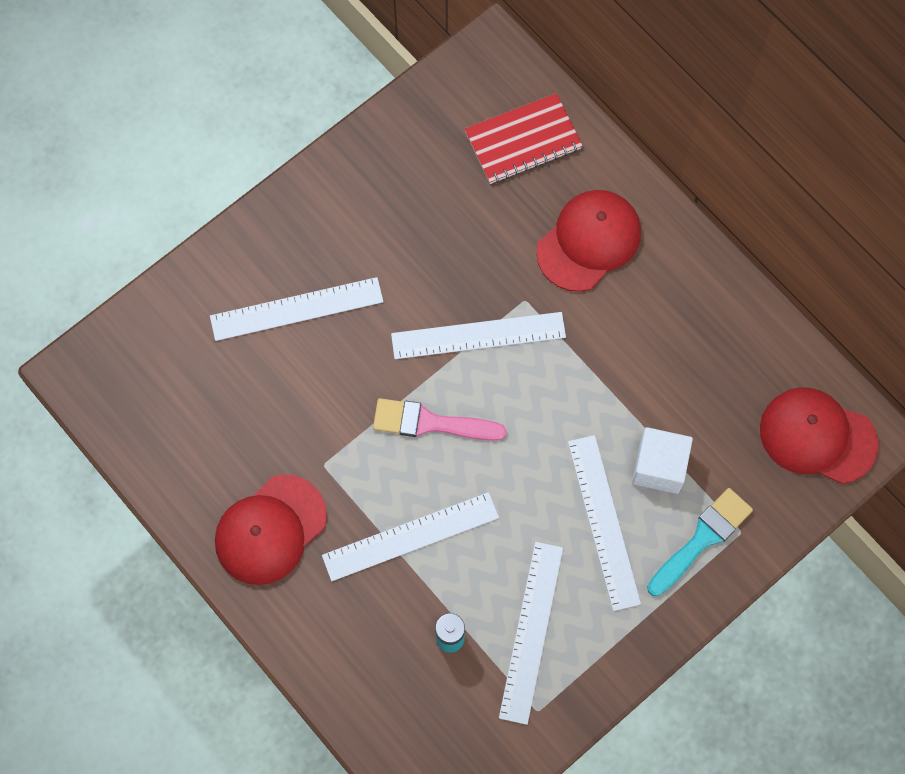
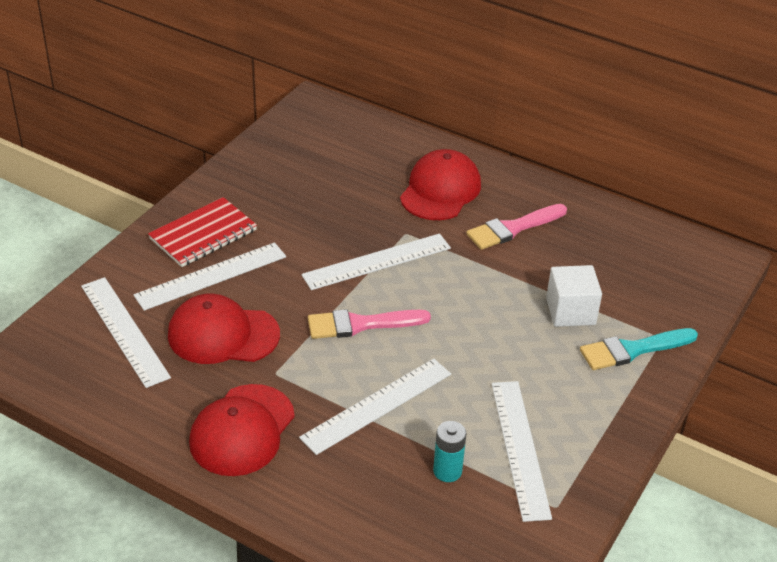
camera: 20 degrees left, 30 degrees down
red notebook [465,93,583,184] -> red notebook moved to [148,197,257,267]
white ruler [568,435,641,611] -> white ruler moved to [81,277,171,388]
turquoise brush [647,488,753,596] -> turquoise brush turned 135 degrees counterclockwise [580,328,698,370]
red cap [760,388,879,484] -> red cap moved to [168,294,280,364]
none -> pink brush [466,204,567,250]

